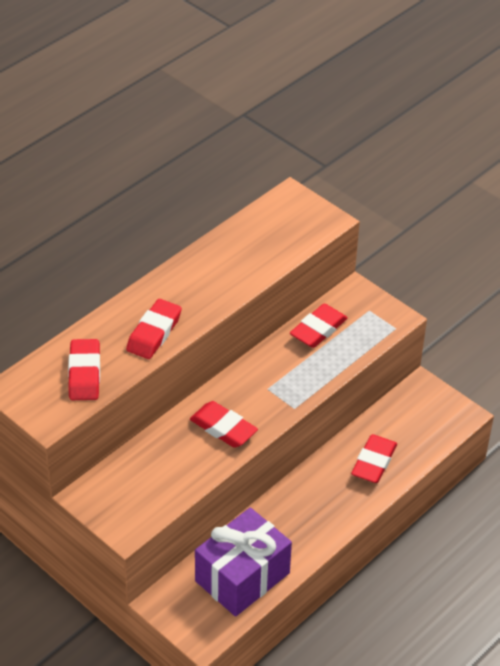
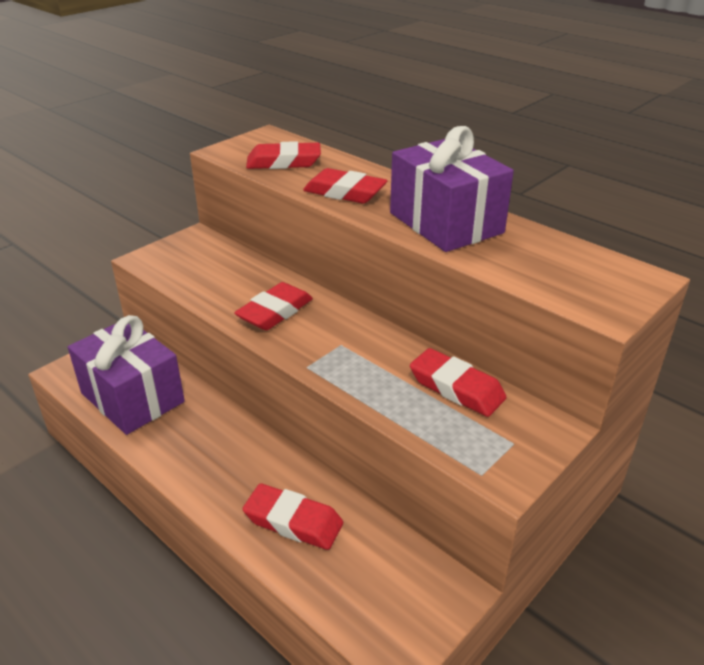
camera: 90 degrees right, 10 degrees down
none -> purple gift [390,126,514,252]

